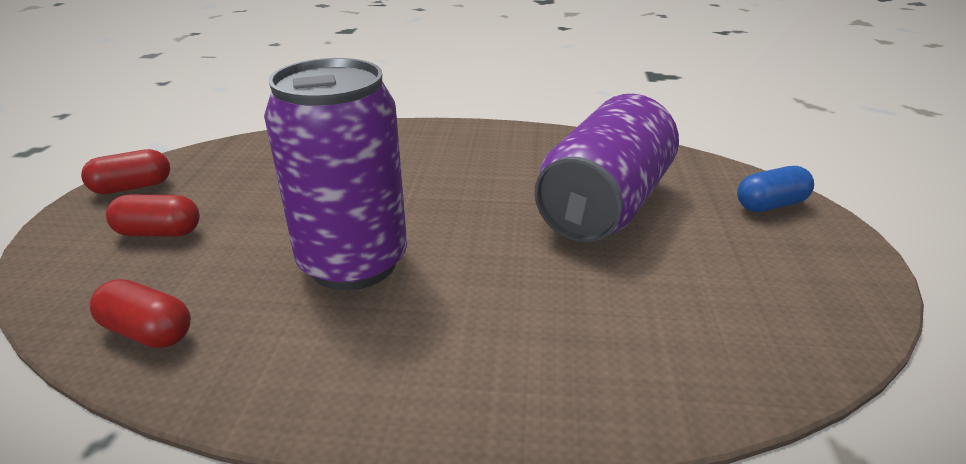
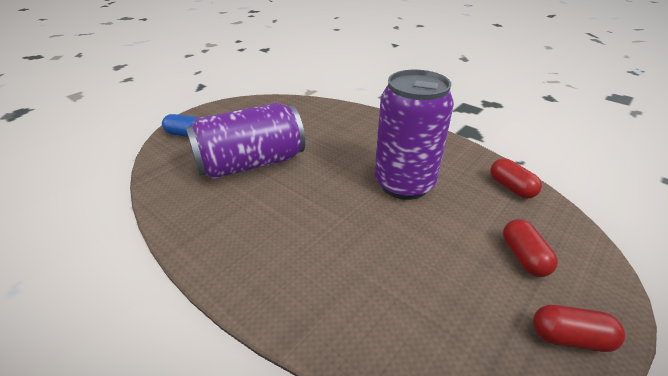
camera: 145 degrees left, 5 degrees up
red capsule [106,195,200,237] -> red capsule turned 45 degrees clockwise [503,219,558,277]

